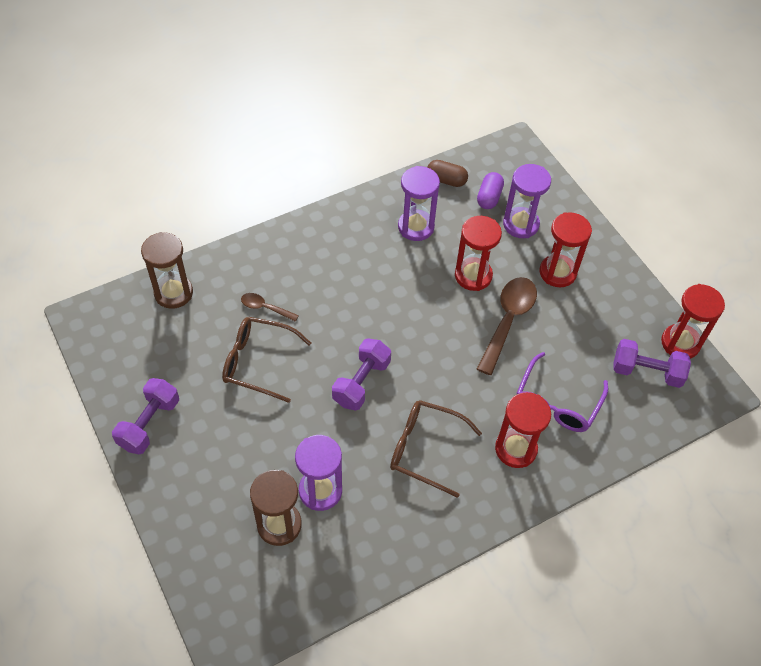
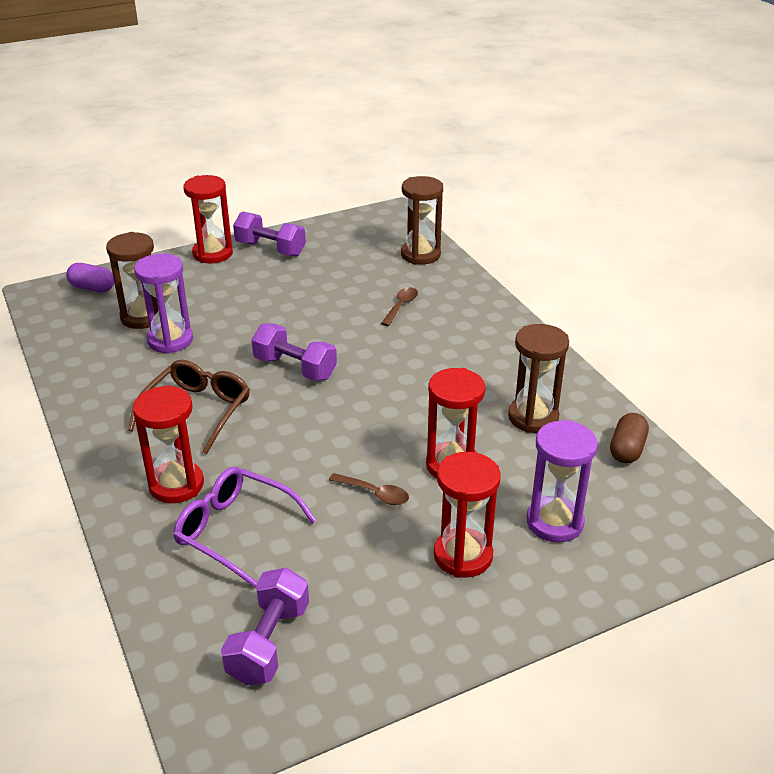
camera: 95 degrees right, 20 degrees down
brown glasses [222,317,311,403] -> none
purple hourglass [398,166,440,241] -> brown hourglass [508,324,569,433]
purple capsule [477,172,504,209] -> purple capsule moved to [66,263,114,293]
brown spoon [477,277,537,375] -> brown spoon [329,473,409,505], size x0.51
red hourglass [661,284,725,359] -> red hourglass moved to [183,175,233,263]

